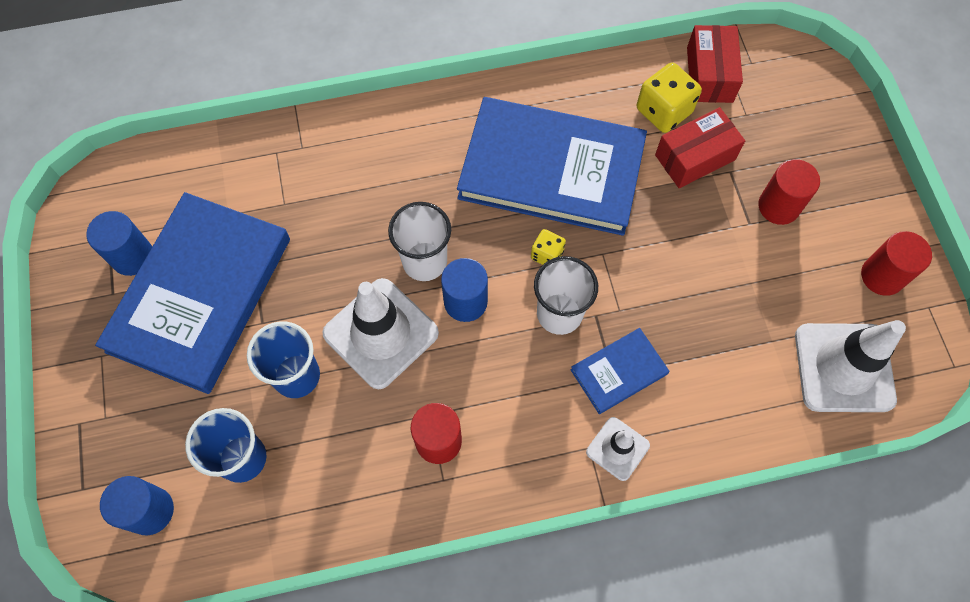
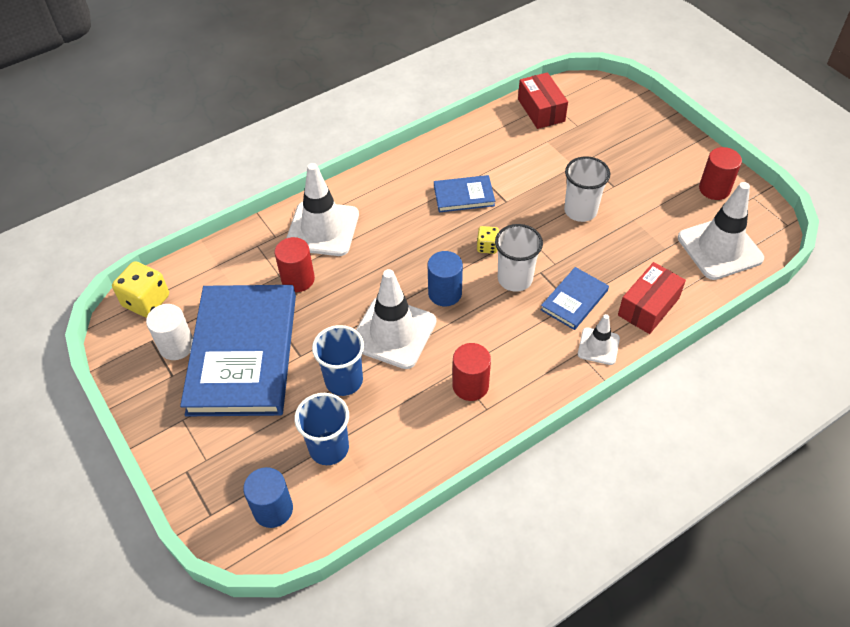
camera: 20 degrees left, 15 degrees down
blue cylinder [86,211,152,276] -> white cylinder [146,304,193,360]
white cup [388,202,451,281] -> white cup moved to [564,156,610,222]
blue book [457,97,647,236] -> blue book [434,175,495,212], size x0.45
yellow dice [637,62,702,133] -> yellow dice moved to [112,261,169,317]
red box [655,107,745,188] -> red box moved to [618,262,686,334]
red cylinder [758,159,820,225] -> red cylinder moved to [275,237,315,292]
none -> white traffic cone [286,163,359,256]

